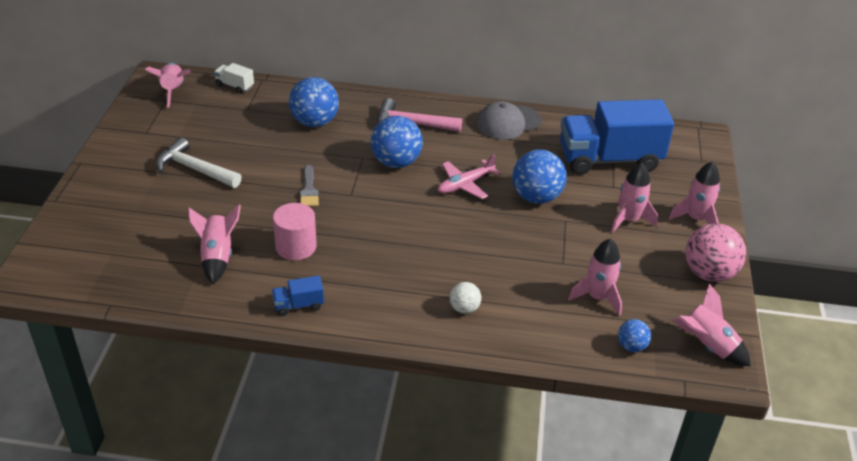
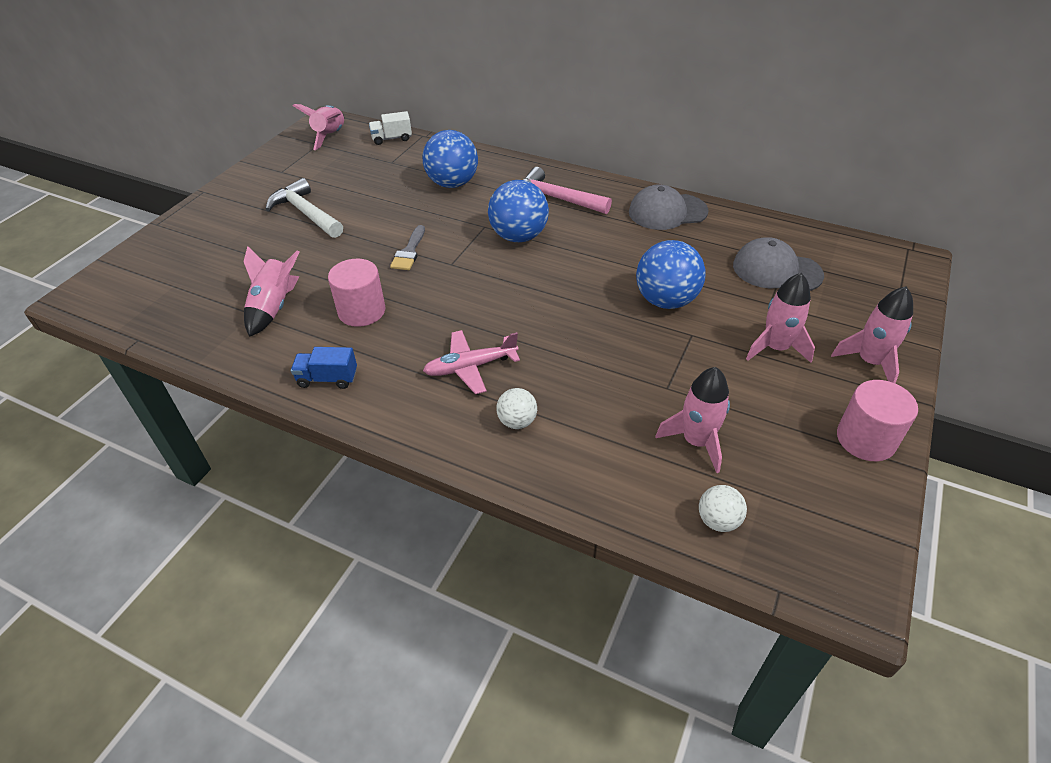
camera: 20 degrees right, 5 degrees up
white truck [214,63,254,94] -> white truck turned 60 degrees counterclockwise [369,111,412,145]
pink plane [438,154,501,199] -> pink plane moved to [423,330,520,394]
blue truck [560,99,674,175] -> grey cap [733,237,824,291]
blue ball [618,319,651,352] -> white ball [699,485,747,532]
pink rocket [672,284,751,366] -> none
pink ball [685,223,746,282] -> pink cylinder [837,380,918,461]

